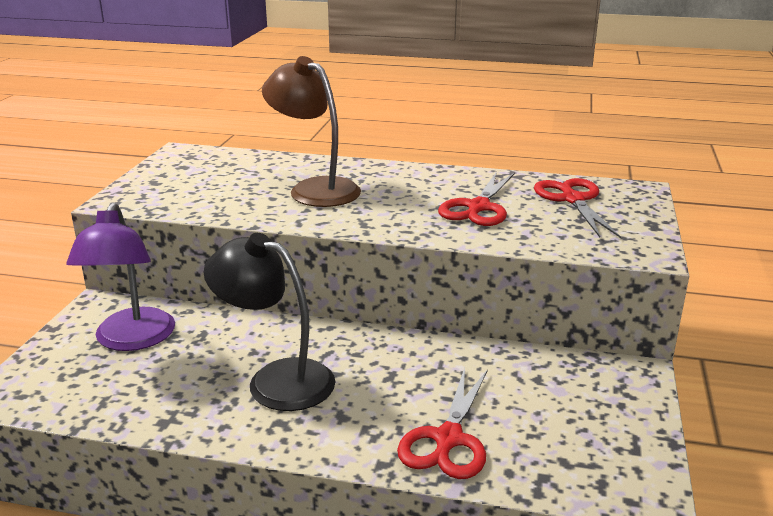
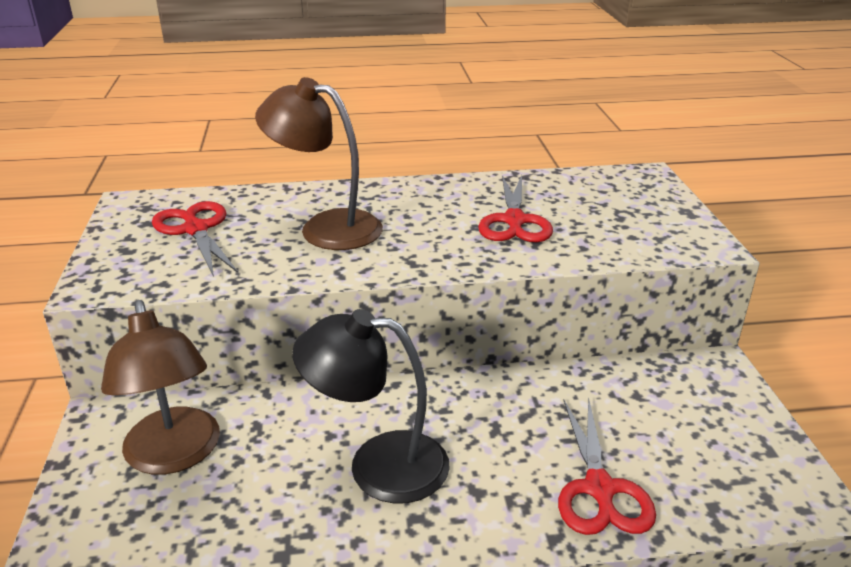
camera: 20 degrees left, 5 degrees up
purple lamp [66,202,175,351] -> brown lamp [101,300,220,475]
red scissors [534,178,621,238] -> red scissors moved to [152,201,238,277]

